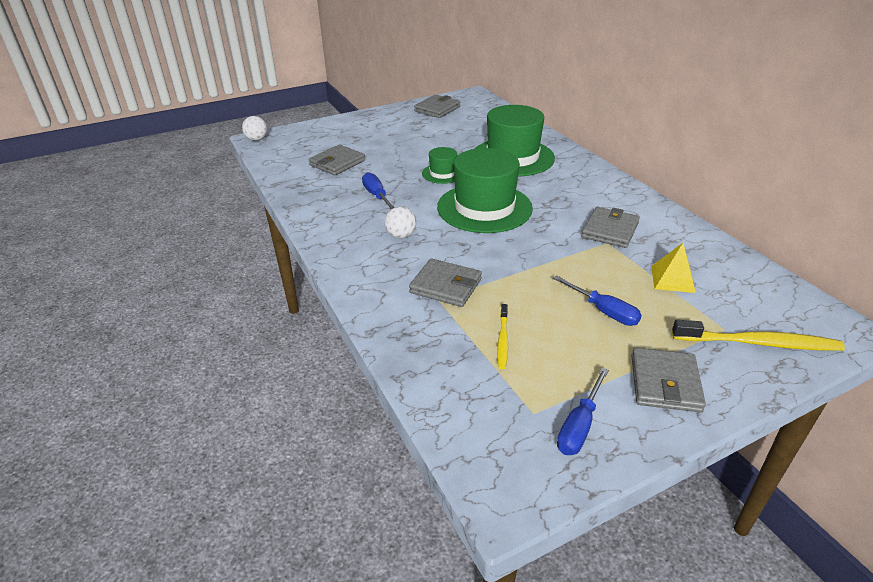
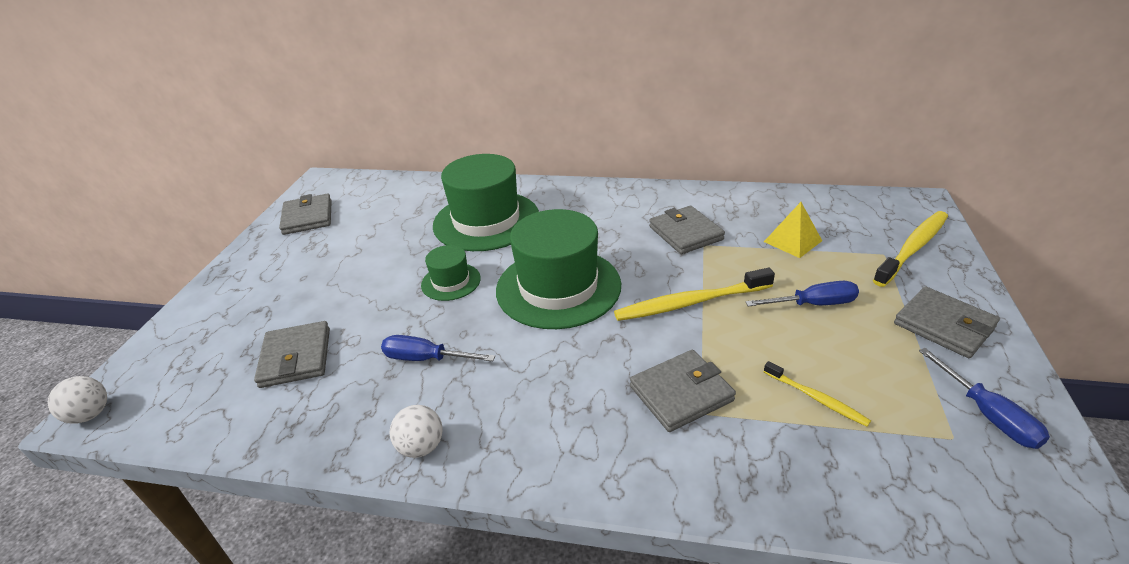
camera: 50 degrees left, 0 degrees up
white ball [385,207,416,238] -> white ball moved to [389,405,443,458]
none -> yellow toothbrush [614,268,775,321]

